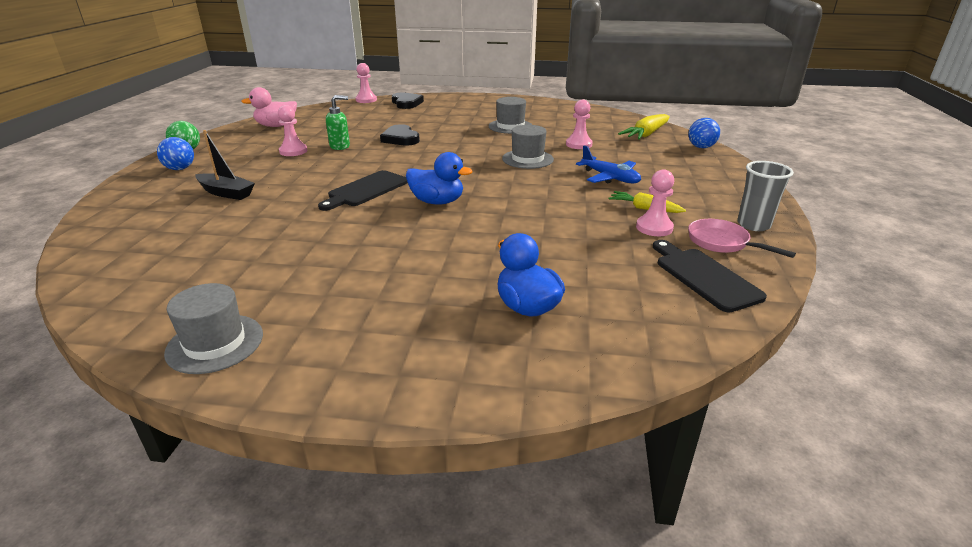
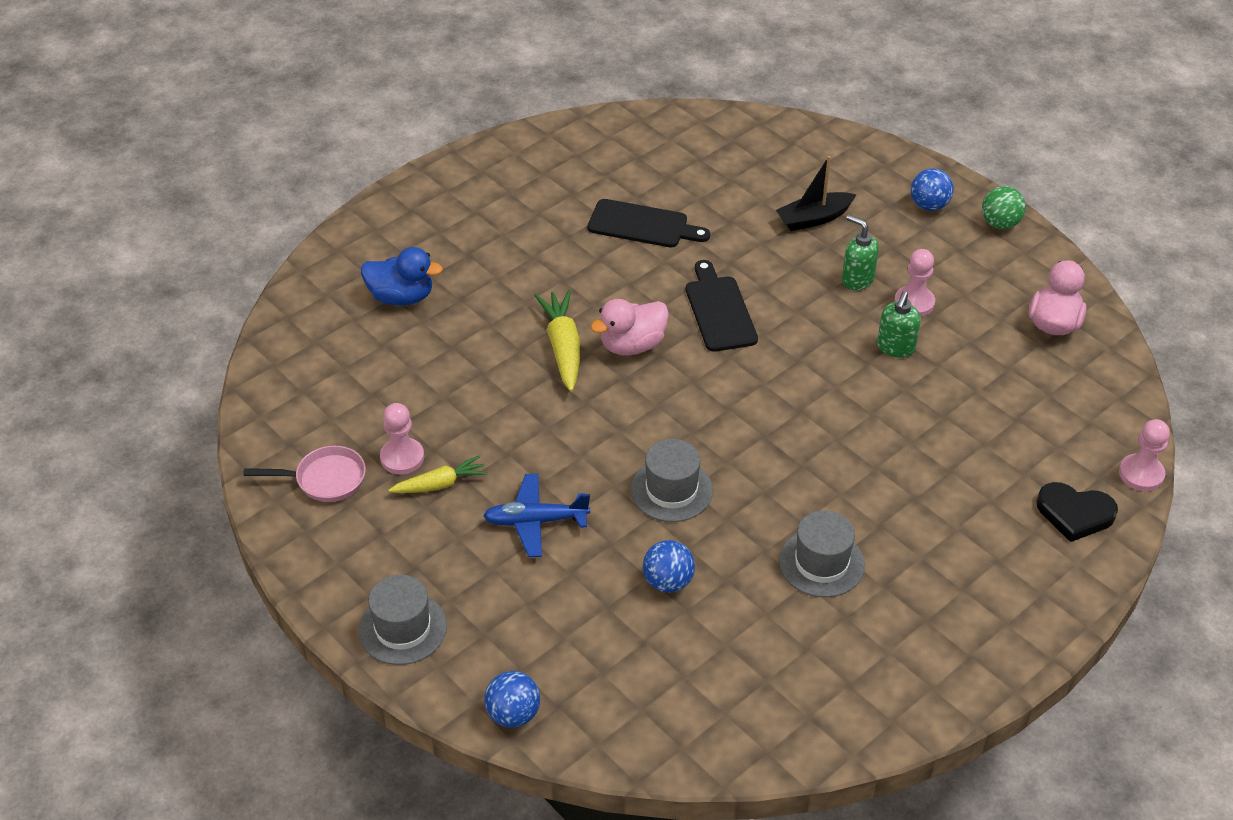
camera: 130 degrees right, 15 degrees up
grey hat [164,283,263,374] -> grey hat moved to [358,575,447,665]
black heart [380,124,420,146] -> none
blue duck [406,152,473,204] -> pink duck [590,299,669,355]
pink pawn [566,100,593,149] -> blue ball [643,540,695,593]
yellow carrot [618,114,670,139] -> yellow carrot moved to [534,290,580,392]
black cutting board [653,240,767,313] -> black cutting board moved to [588,199,710,247]
grey cup [738,161,794,231] -> none
none -> green soap dispenser [842,215,879,291]

